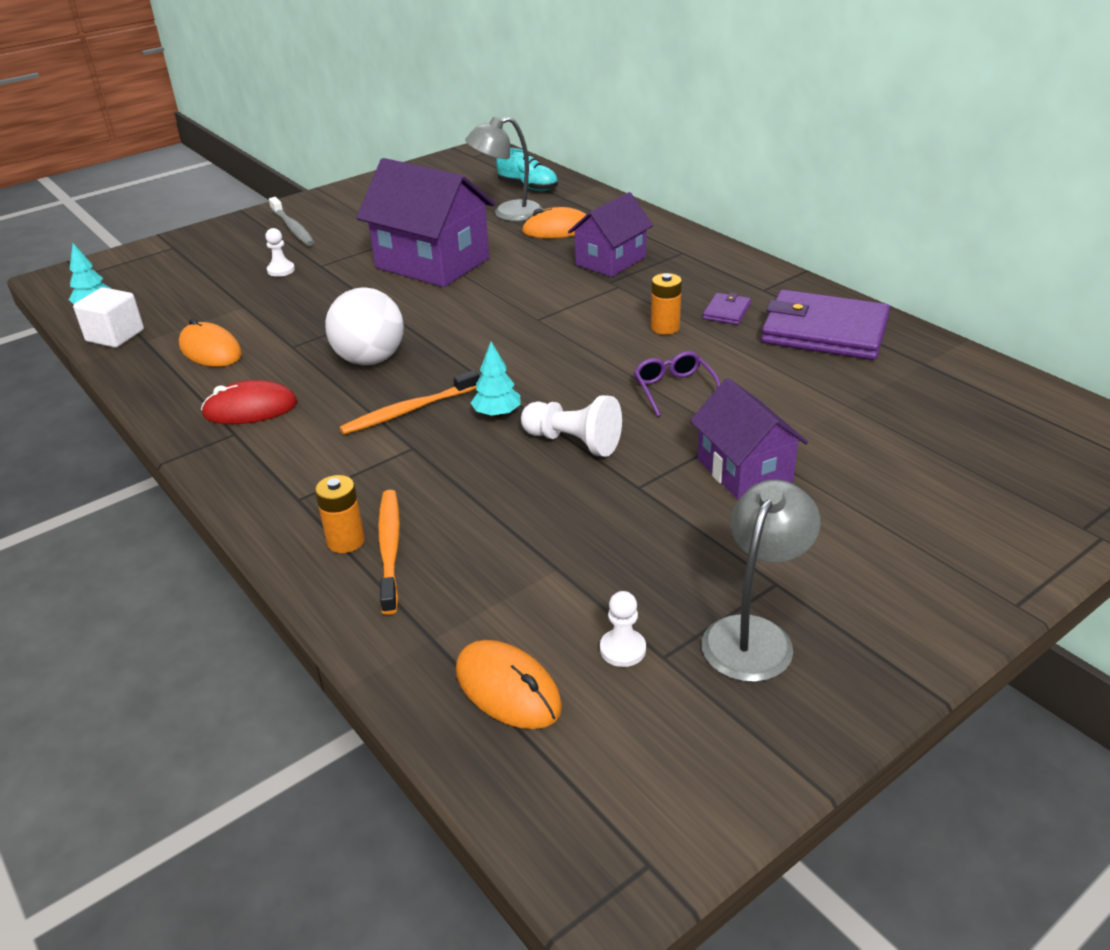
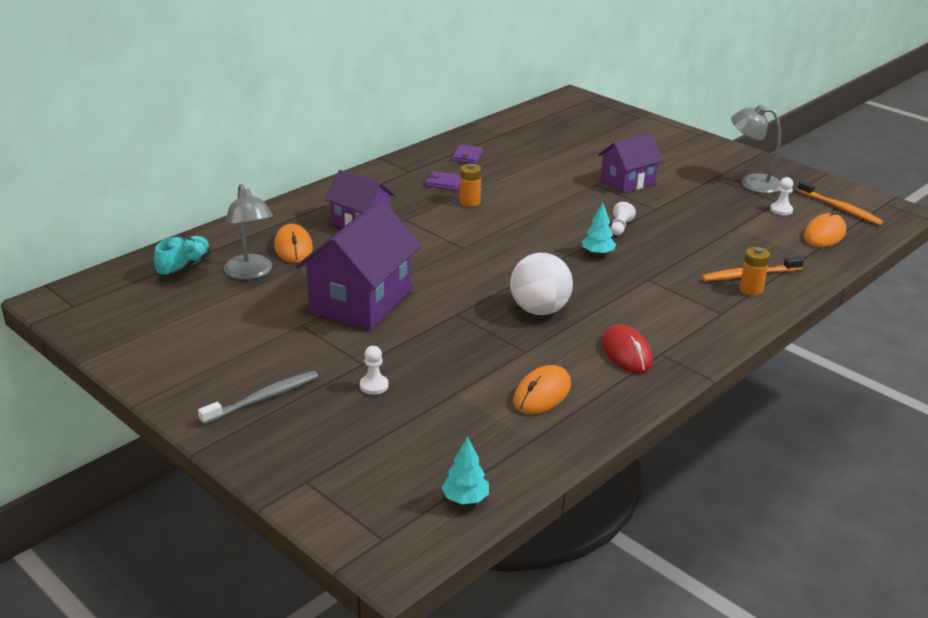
camera: 100 degrees left, 5 degrees down
white cube [73,287,144,348] -> none
orange toothbrush [339,370,479,435] -> orange toothbrush moved to [797,180,884,225]
white pawn [521,395,622,457] -> white pawn [611,202,636,235], size x0.61
purple glasses [634,351,721,417] -> none
purple wallet [761,290,890,360] -> purple wallet [452,145,483,164], size x0.43

